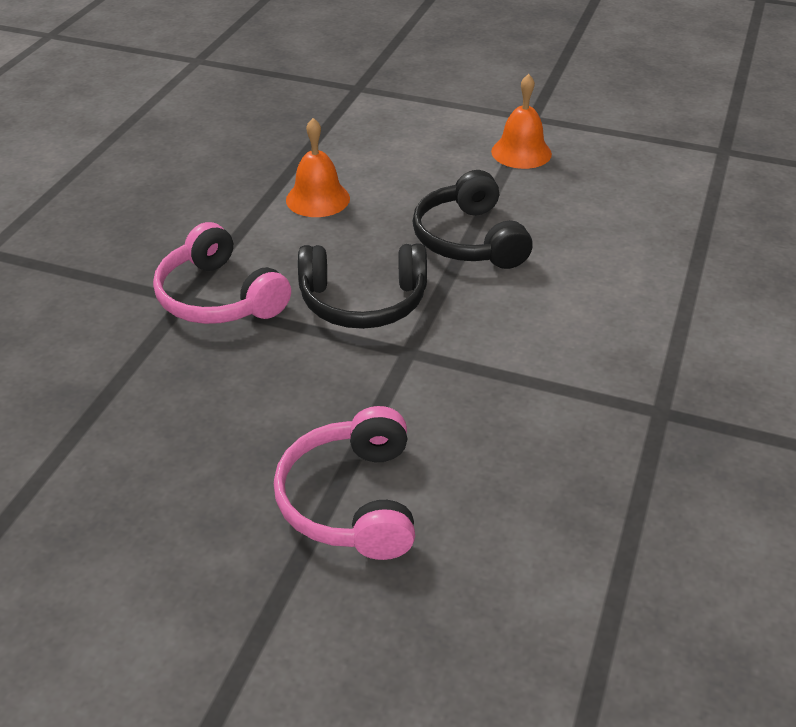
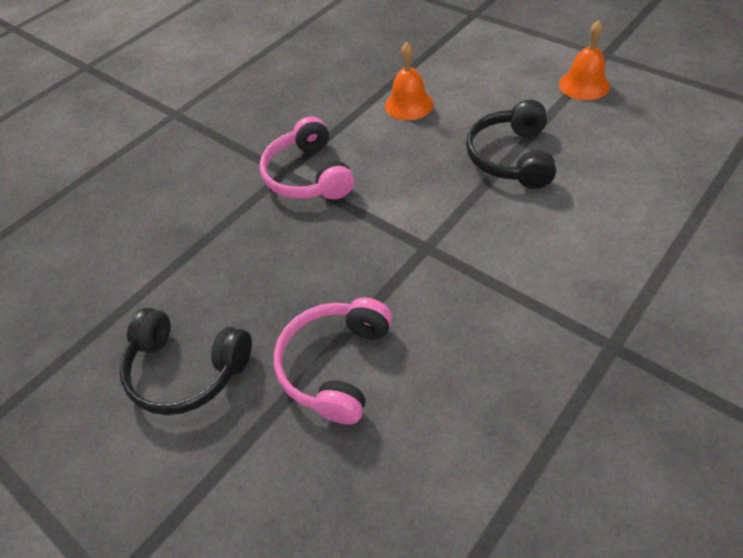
camera: 25 degrees right, 10 degrees up
black headphones [298,243,427,329] -> black headphones moved to [119,308,252,415]

